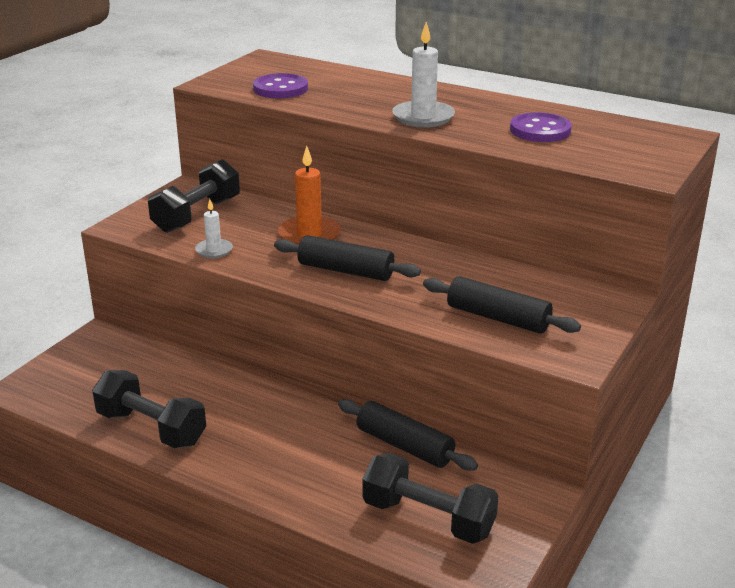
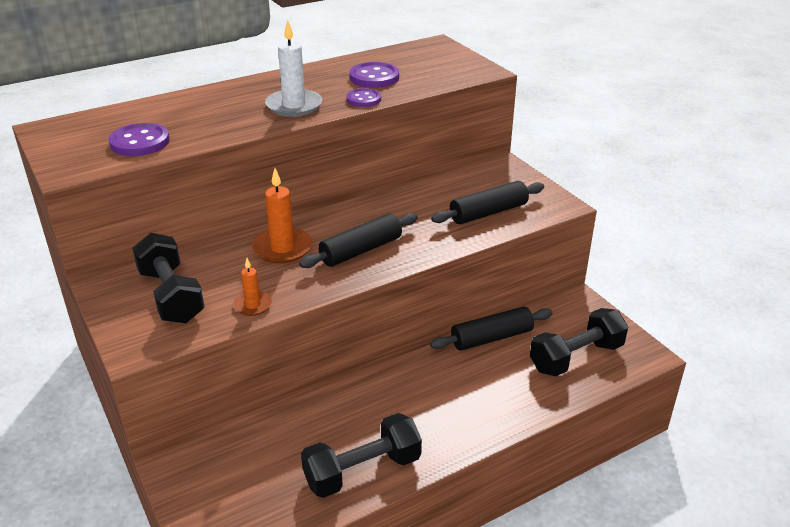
camera: 60 degrees left, 5 degrees up
white candle [195,199,233,258] -> orange candle [233,258,272,316]
none -> purple button [346,88,381,107]

